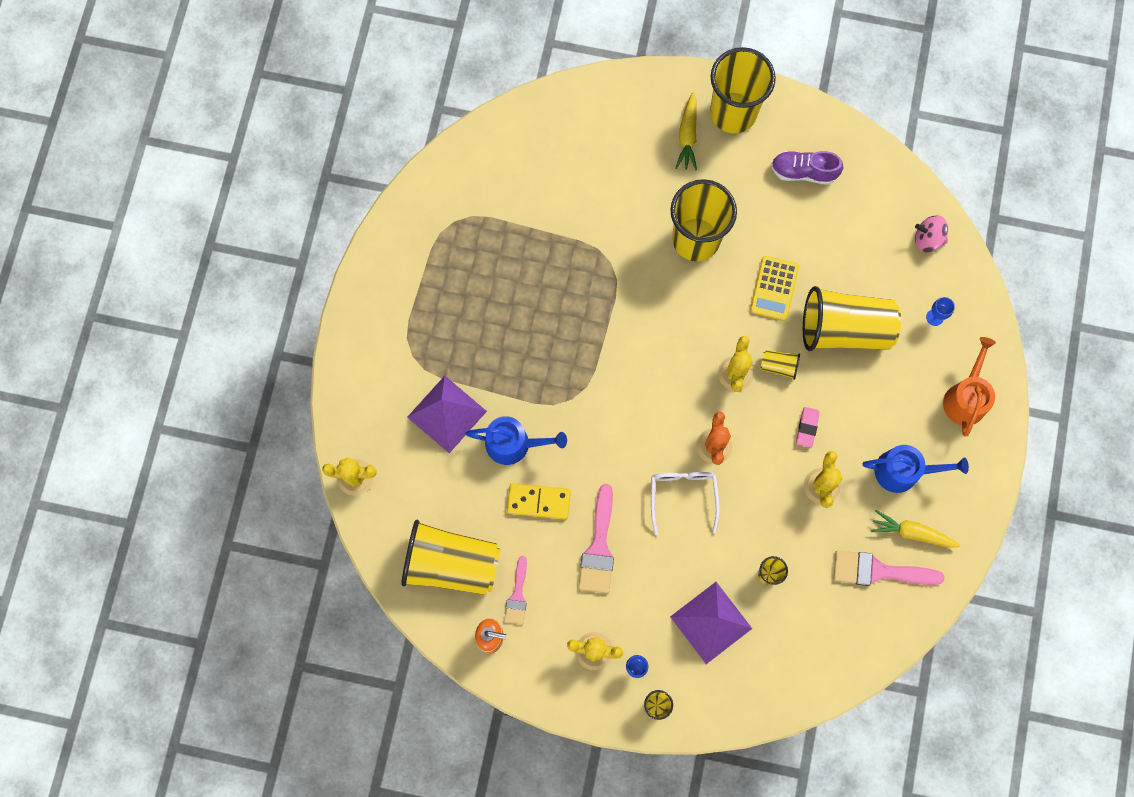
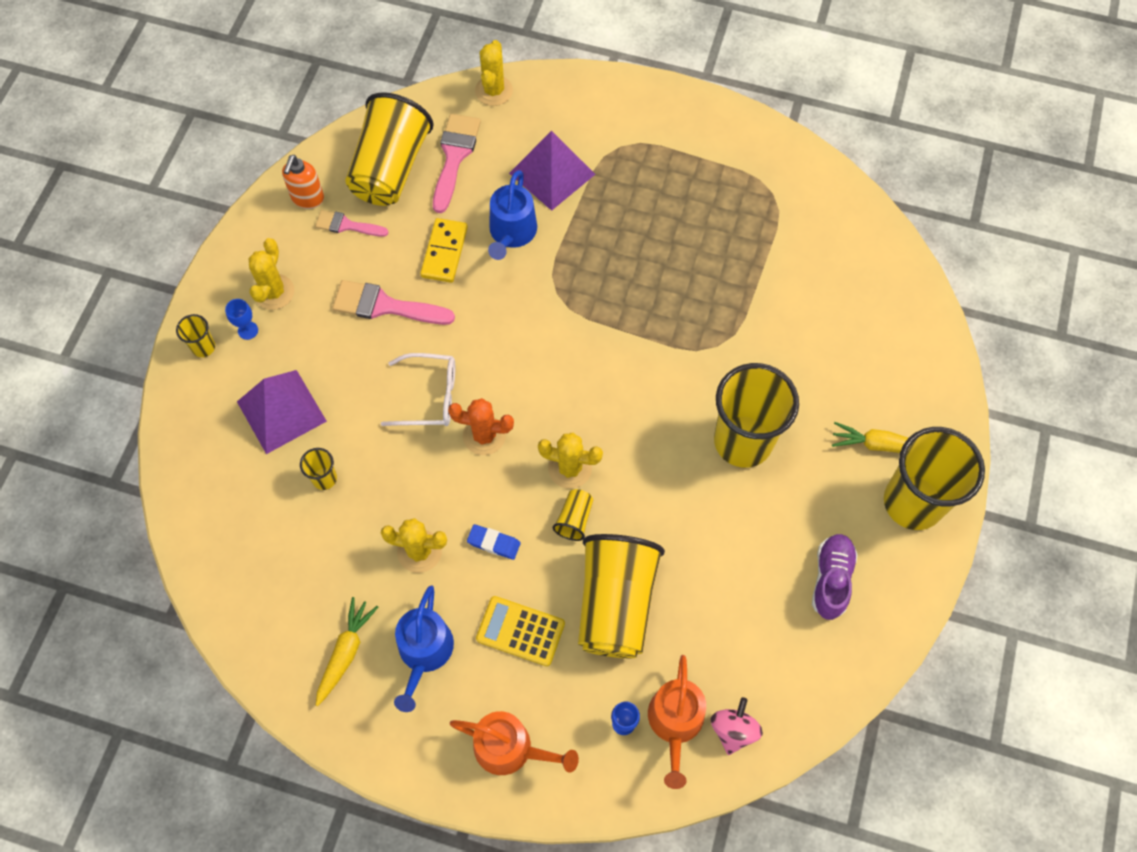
camera: 95 degrees right, 10 degrees down
yellow calculator [750,256,799,321] -> yellow calculator moved to [476,596,565,666]
pink eraser [796,407,820,448] -> blue eraser [467,524,521,560]
pink brush [834,550,944,586] -> pink brush moved to [433,114,481,213]
none -> orange watering can [648,655,706,789]

